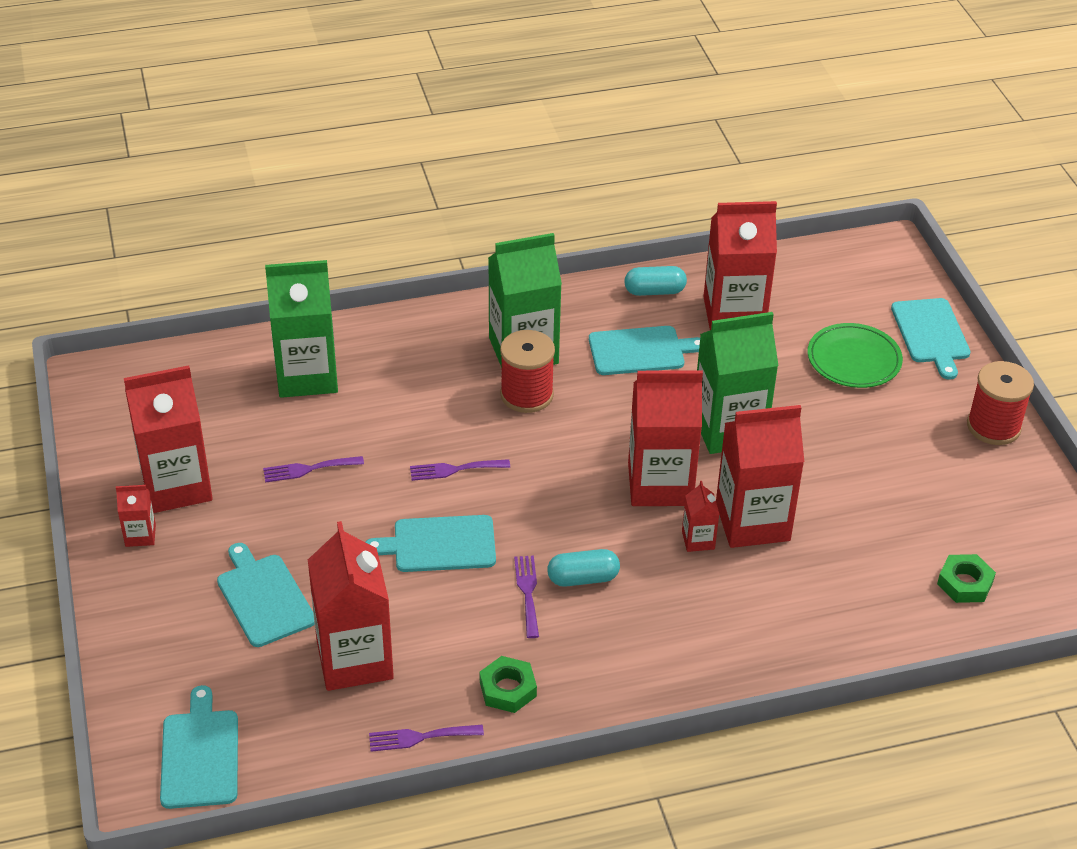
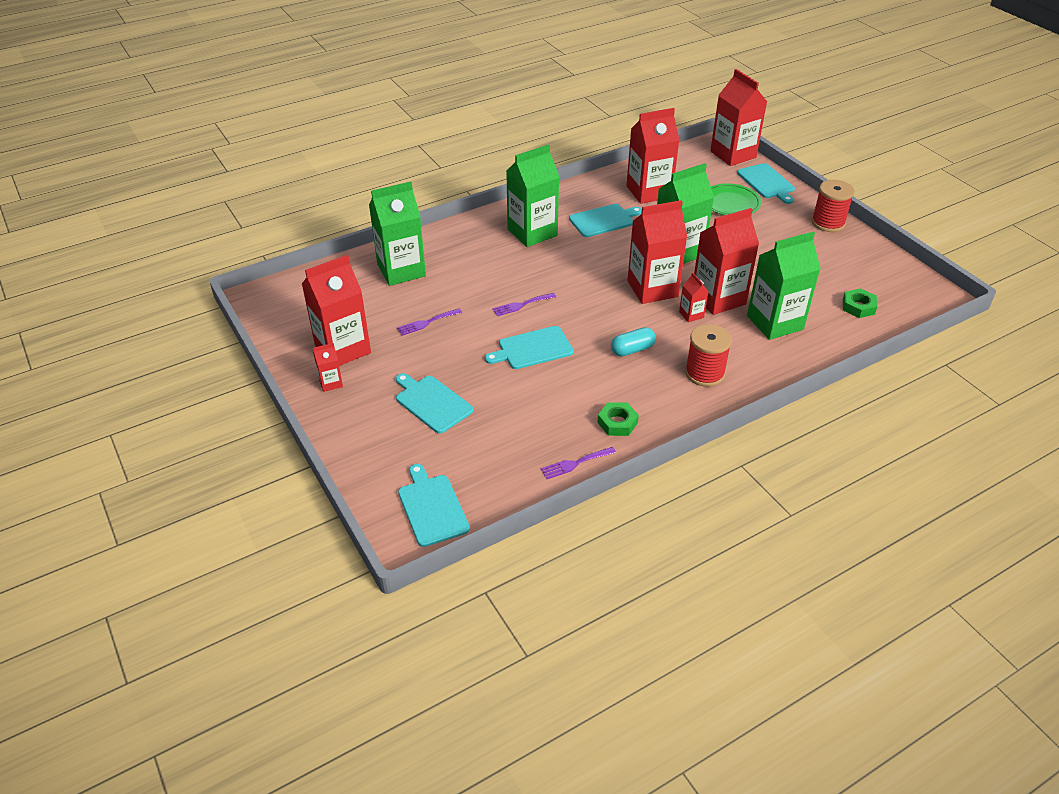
camera: 15 degrees left, 0 degrees up
red carton [308,521,394,691] -> red carton moved to [710,69,767,166]
red spool [500,330,555,413] -> red spool moved to [685,324,732,387]
purple fork [514,555,539,638] -> none
turquoise capsule [624,266,687,296] -> none
none -> green carton [747,232,821,340]

